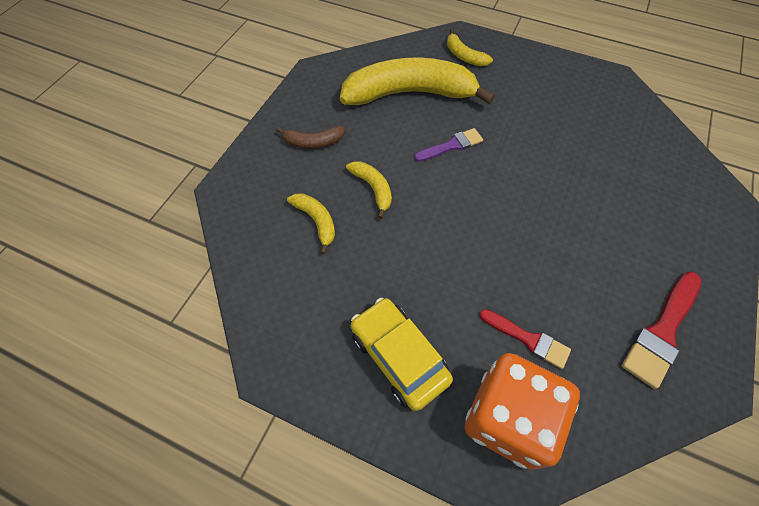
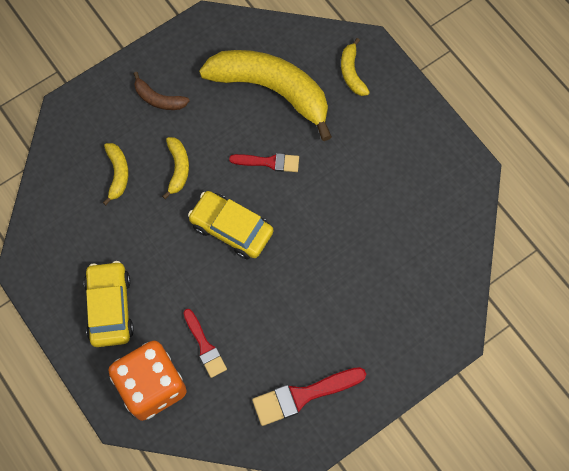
camera: 30 degrees right, 10 degrees up
purple brush [414,128,483,162] -> red brush [229,153,299,172]
none -> yellow car [188,191,273,259]

